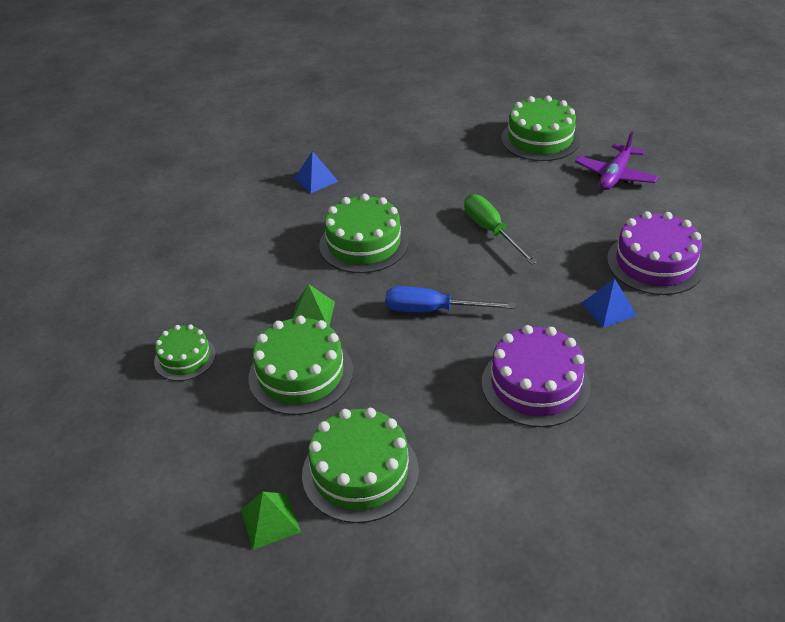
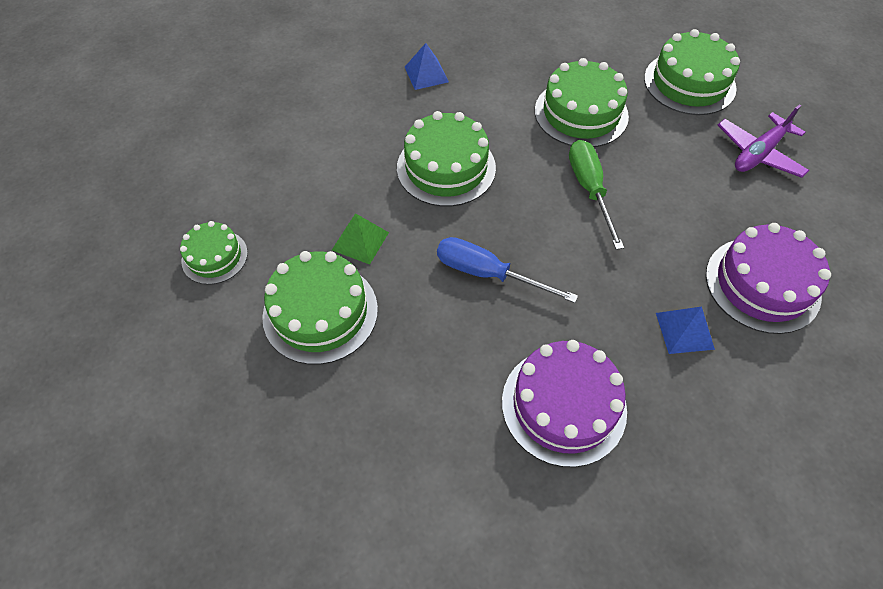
camera: 15 degrees right, 15 degrees up
green pyramid [241,492,301,550] -> none
green cake [302,408,419,523] -> green cake moved to [535,58,629,147]

